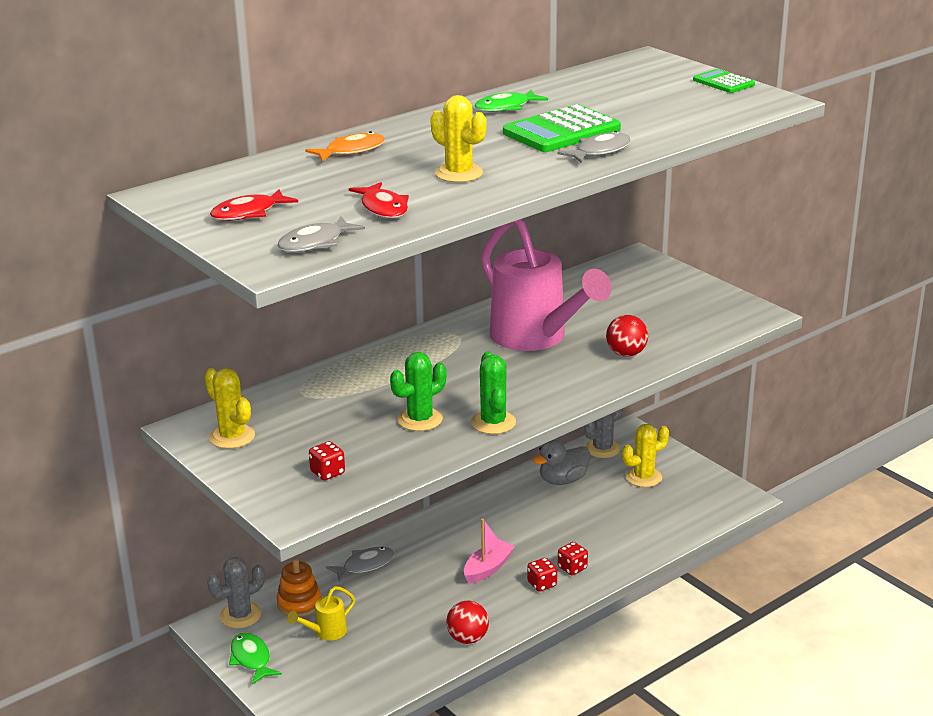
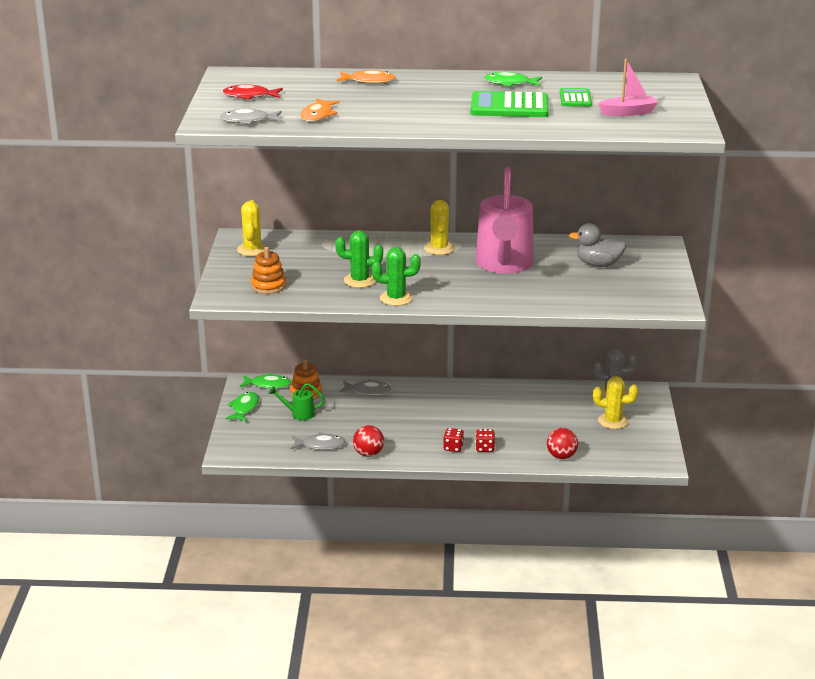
camera: 40 degrees right, 0 degrees up
grey cactus [207,557,265,628] -> green fish [240,373,291,389]
yellow watering can [287,586,355,641] -> green watering can [269,383,325,420]
red dice [309,441,345,481] -> orange stacking toy [251,247,286,294]
red fish [349,182,409,218] -> orange fish [300,99,340,122]
yellow cactus [430,95,486,182] -> yellow cactus moved to [424,200,455,255]
pink boat [464,519,515,584] -> pink boat moved to [598,59,658,116]
green cactus [471,351,516,434] -> green cactus turned 60 degrees clockwise [372,247,421,306]
grey duck [533,440,590,485] -> grey duck moved to [569,223,626,267]
grey fish [557,131,631,163] -> grey fish moved to [291,432,346,450]
red ball [606,315,648,357] -> red ball moved to [547,428,578,459]
green calculator [693,69,755,93] -> green calculator moved to [560,88,592,106]

